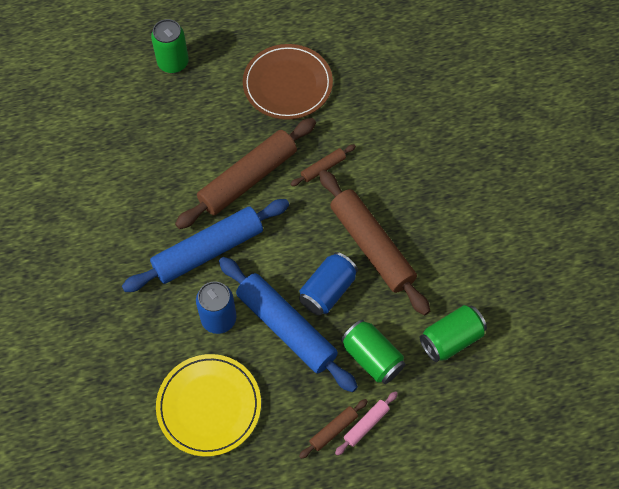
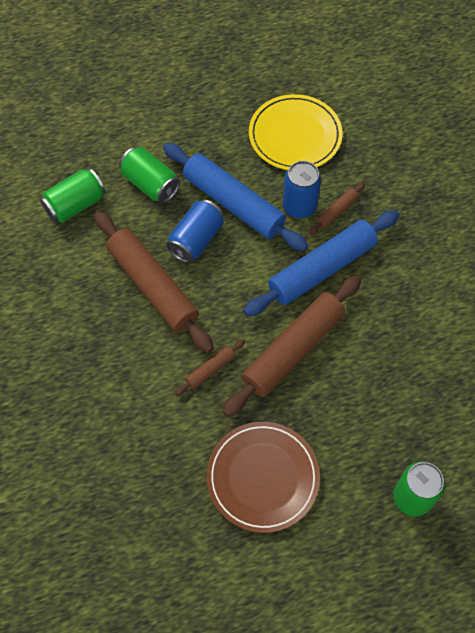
camera: 175 degrees right, 0 degrees up
brown rolling pin [299,399,368,459] -> brown rolling pin moved to [309,182,365,235]
pink rolling pin [335,391,398,456] -> none

